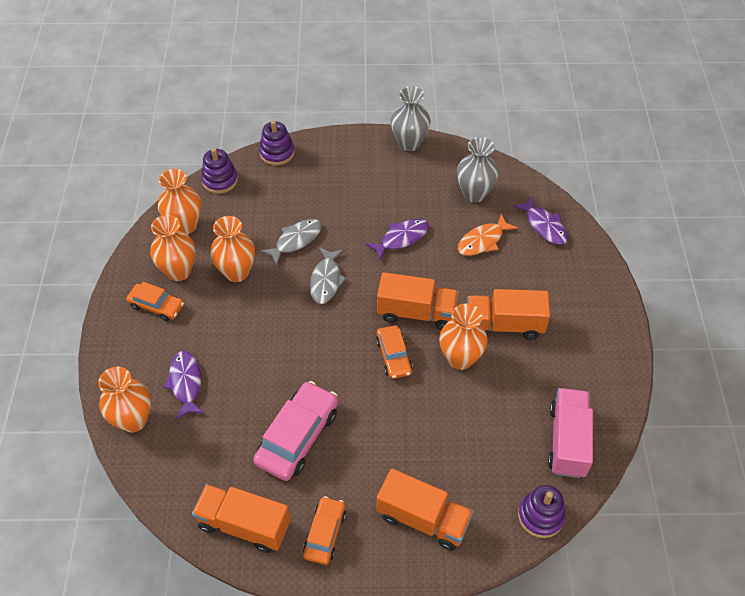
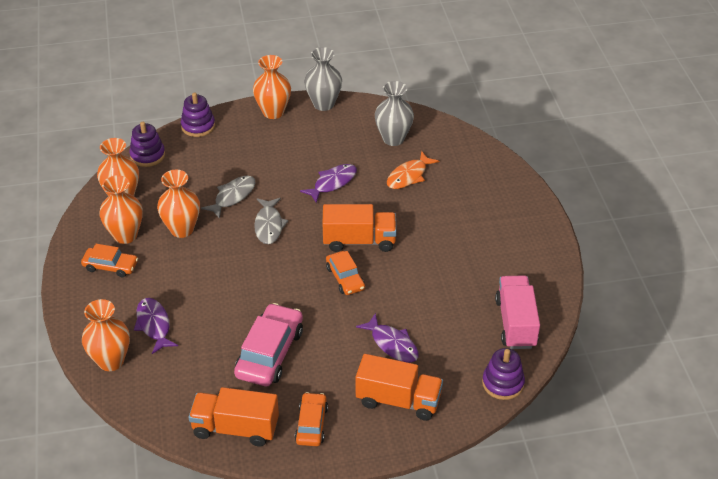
camera: 10 degrees left, 10 degrees down
orange vase [440,304,487,370] -> orange vase moved to [253,55,291,119]
orange truck [467,289,550,340] -> none
purple fish [513,197,568,245] -> purple fish moved to [356,313,419,363]

